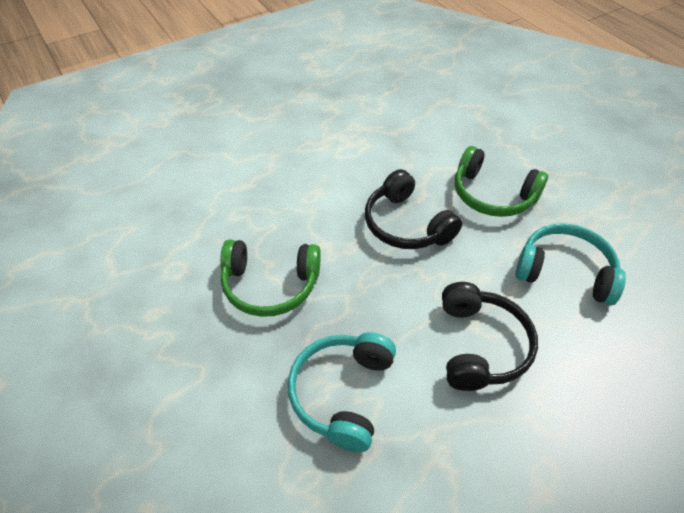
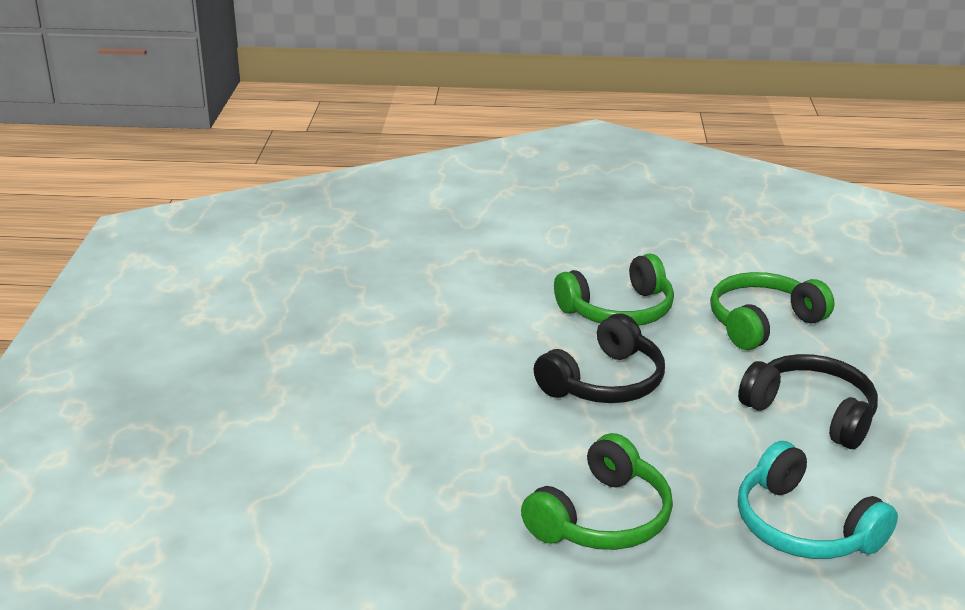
camera: 55 degrees left, 20 degrees down
black headphones [365,169,462,249] -> black headphones turned 45 degrees counterclockwise [534,313,665,403]
turquoise headphones [515,223,626,305] -> green headphones [710,272,835,350]

